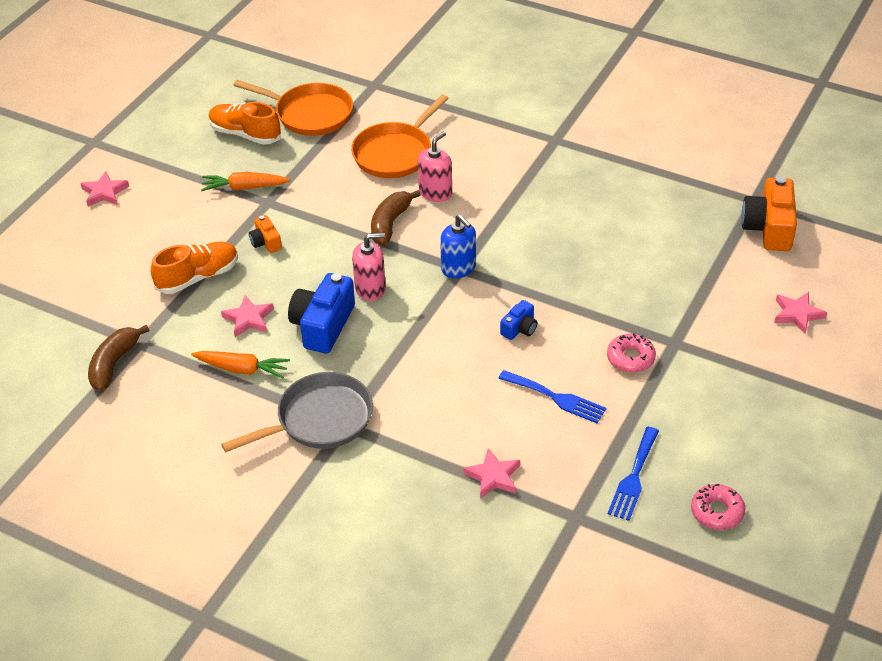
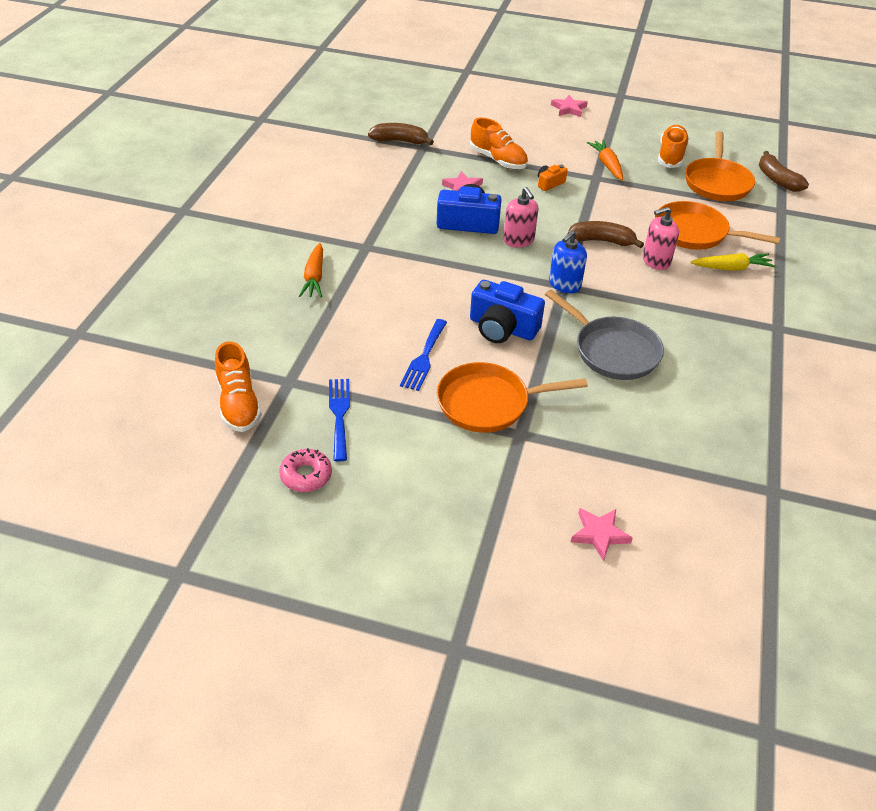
camera: 75 degrees right, 0 degrees up
orange carrot [191,351,290,379] -> orange carrot moved to [299,243,323,298]
grey pan [221,372,373,452] -> grey pan moved to [545,290,664,380]
pink soap dispenser [418,131,452,202] -> pink soap dispenser turned 135 degrees clockwise [643,207,679,270]
pink star [463,448,520,499] -> none
blue camera [500,300,538,340] -> blue camera [470,280,545,343], size x1.93
pink donut [607,333,656,373] -> orange pan [437,362,588,433]
blue fork [608,427,659,521] -> blue fork turned 75 degrees clockwise [329,379,350,462]
orange camera [741,176,797,251] -> none
none -> orange shoe [215,341,262,432]
none -> yellow carrot [691,253,776,271]
none -> brown banana [759,151,809,192]

